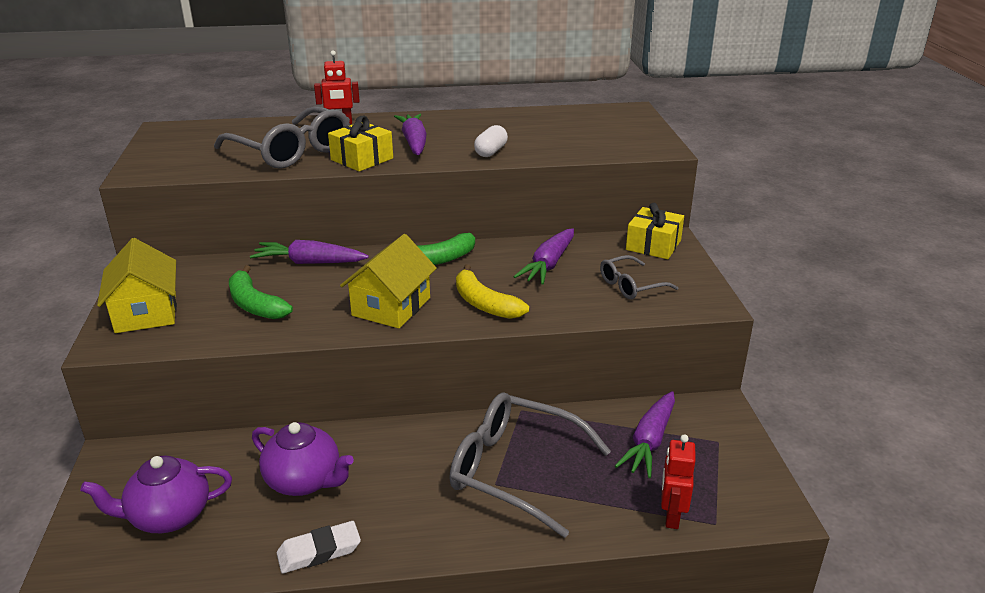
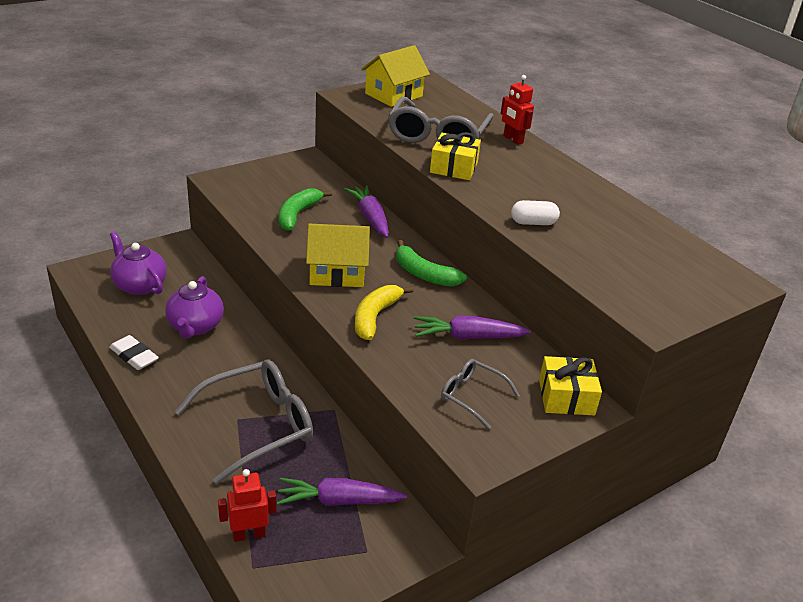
camera: 60 degrees right, 5 degrees up
yellow house [97,238,177,333] -> yellow house moved to [361,45,430,107]
purple carrot [394,114,427,155] -> none
grey glasses [449,393,611,538] -> grey glasses turned 60 degrees clockwise [175,360,313,484]

